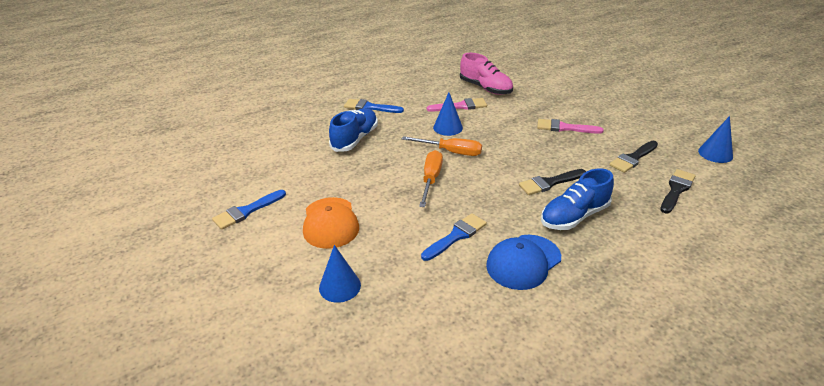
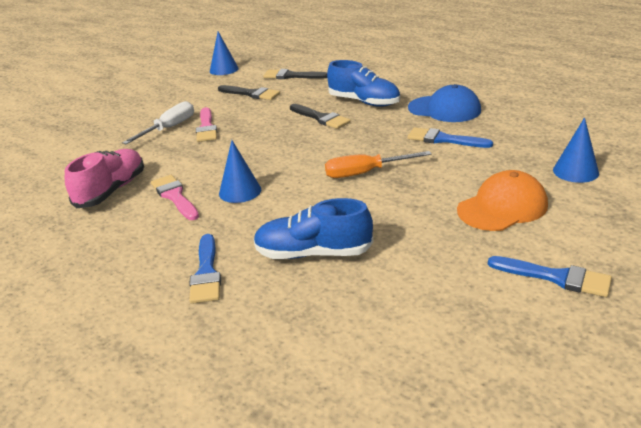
camera: 110 degrees left, 5 degrees down
orange screwdriver [402,136,482,156] -> none
none -> white screwdriver [122,101,194,144]

